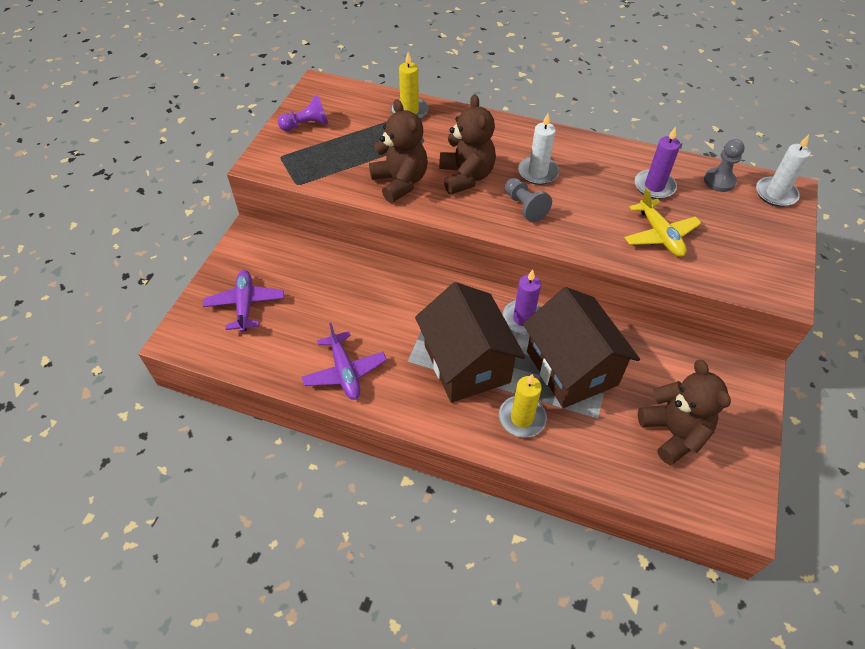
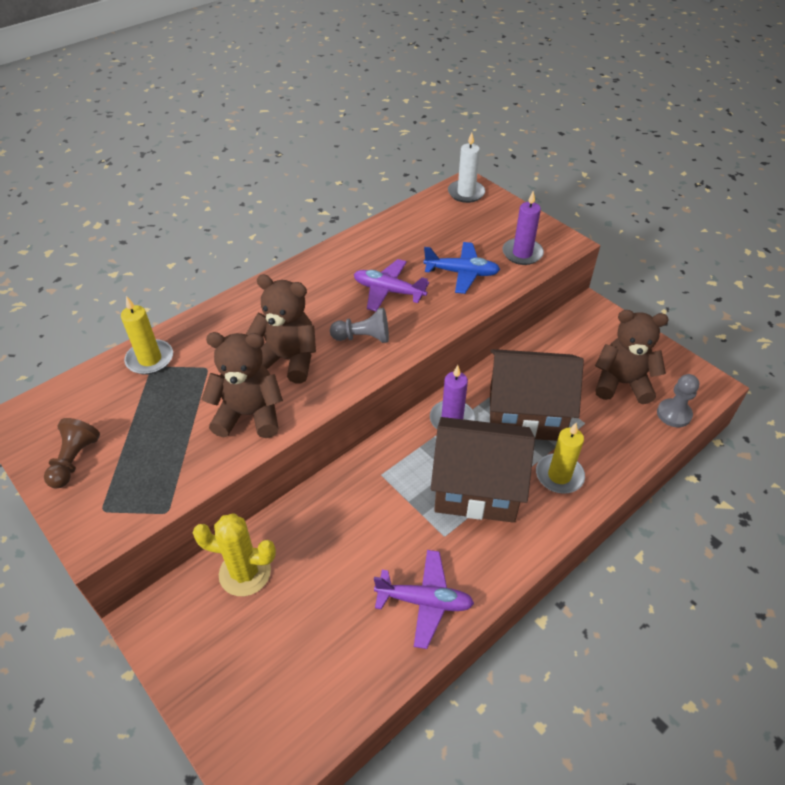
camera: 60 degrees left, 5 degrees down
purple plane [203,270,284,332] -> purple plane moved to [354,259,429,312]
purple pawn [278,95,328,131] -> brown pawn [44,418,100,488]
white candle [518,113,559,185] -> none
yellow plane [624,188,701,257] -> blue plane [423,242,500,294]
purple candle [635,127,680,199] -> purple candle moved to [502,191,544,265]
grey pawn [704,139,745,192] -> grey pawn moved to [657,374,699,427]
none -> yellow cactus [193,513,276,596]

